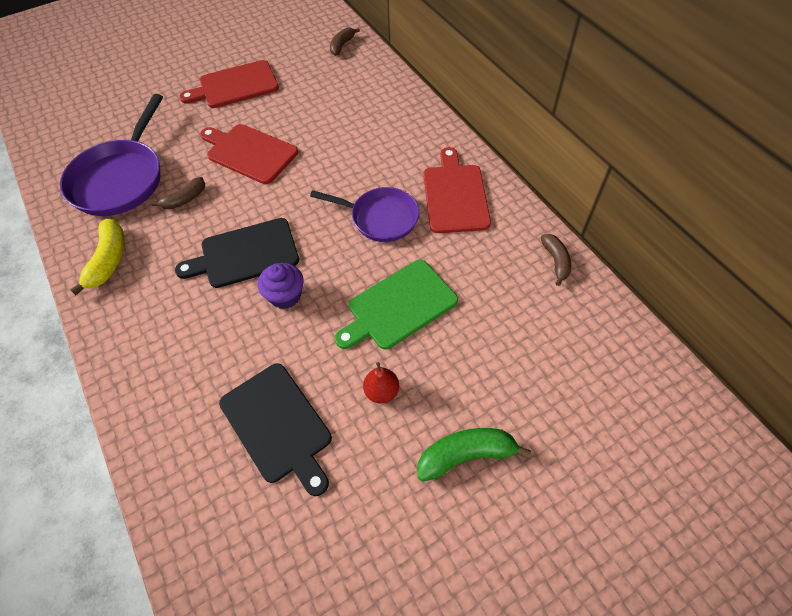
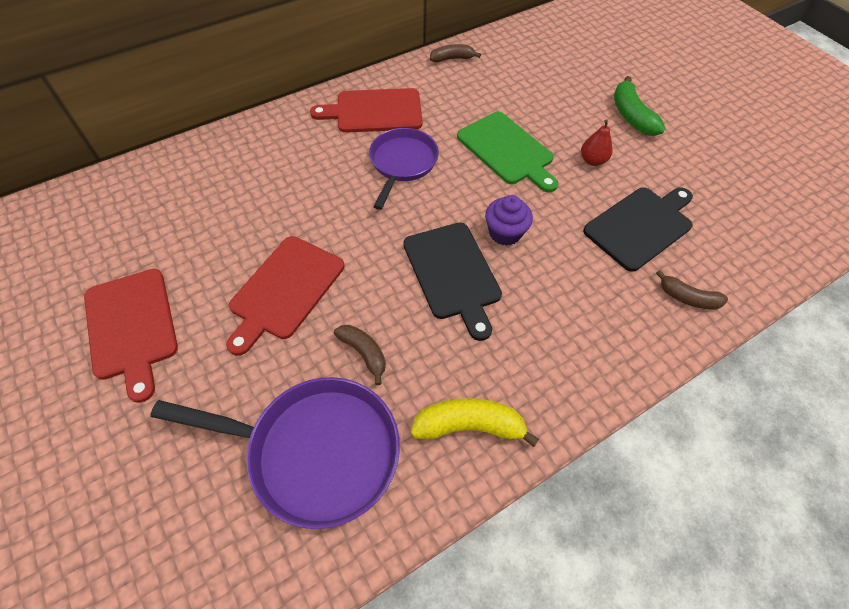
camera: 95 degrees left, 0 degrees up
brown banana [330,27,360,56] -> brown banana moved to [656,270,728,309]

